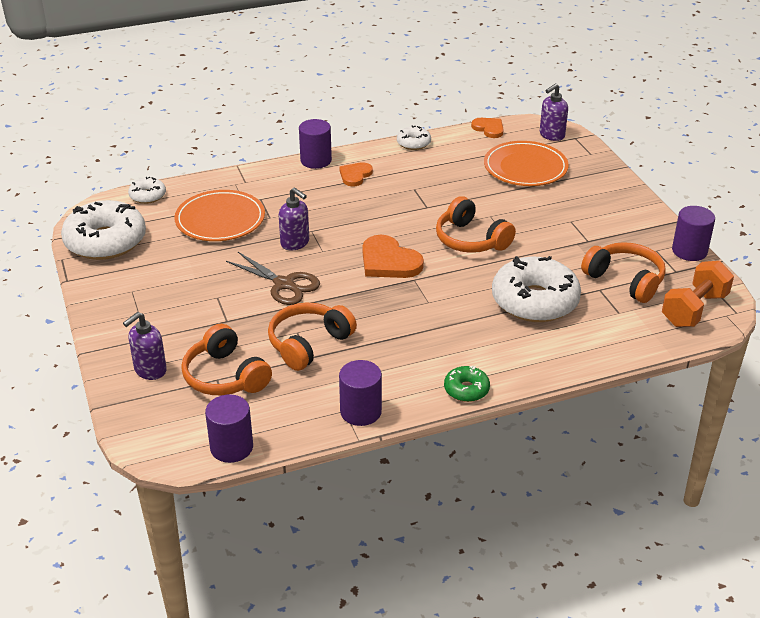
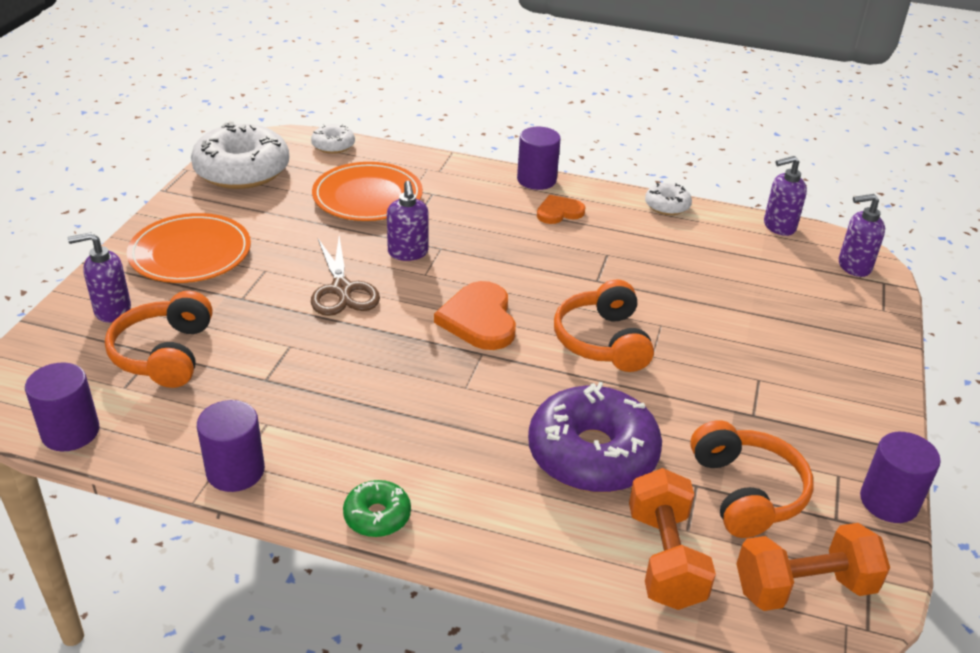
camera: 35 degrees right, 0 degrees up
orange headphones [268,303,357,371] -> none
orange heart [471,118,504,138] -> purple soap dispenser [764,156,807,236]
orange plate [484,141,569,186] -> orange plate moved to [127,213,251,283]
white donut [492,256,581,322] -> purple donut [528,382,662,493]
none -> orange dumbbell [629,468,716,610]

